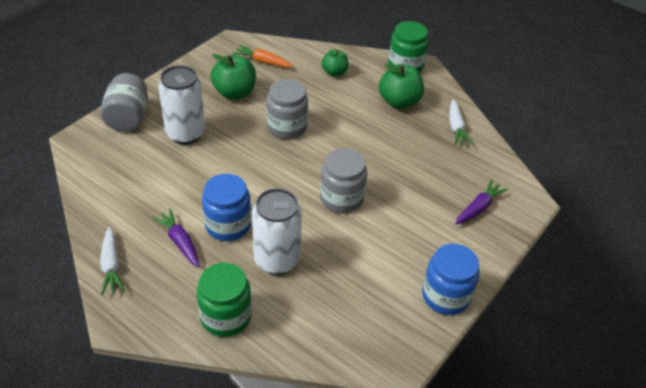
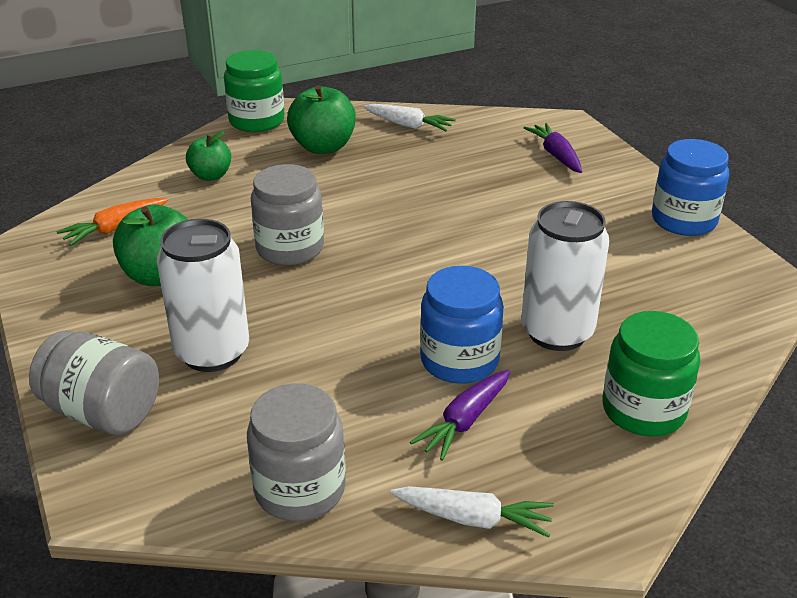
camera: 60 degrees left, 10 degrees down
purple carrot [152,208,199,267] -> purple carrot turned 45 degrees counterclockwise [410,370,510,461]
grey jar [320,148,367,213] -> grey jar moved to [247,383,346,521]

